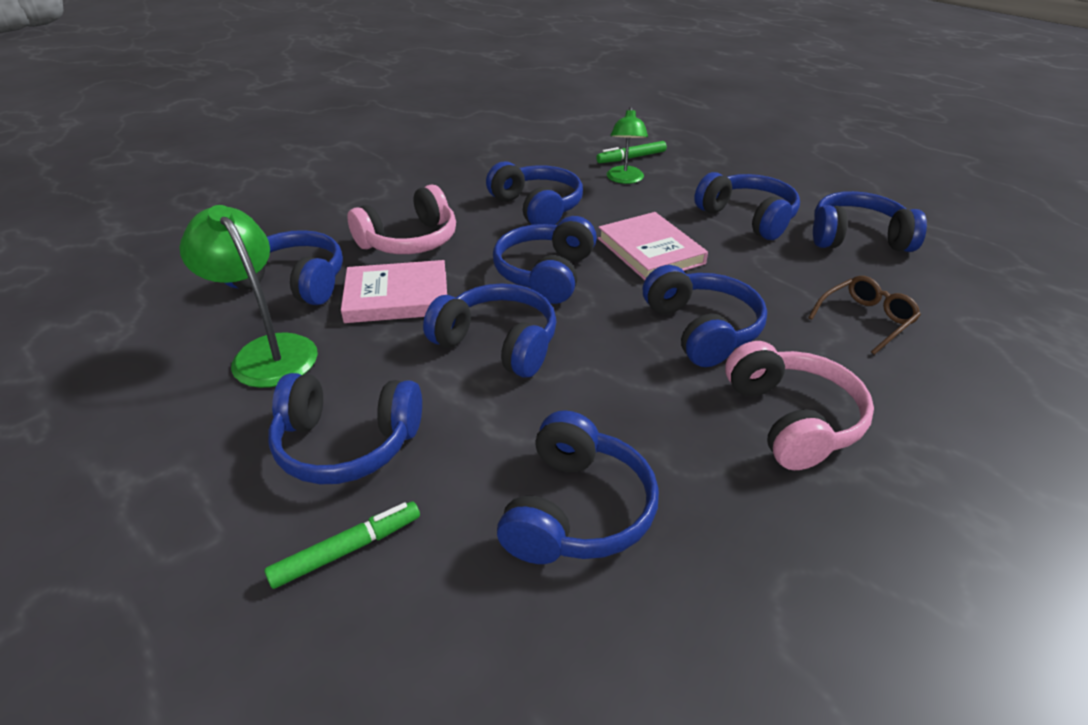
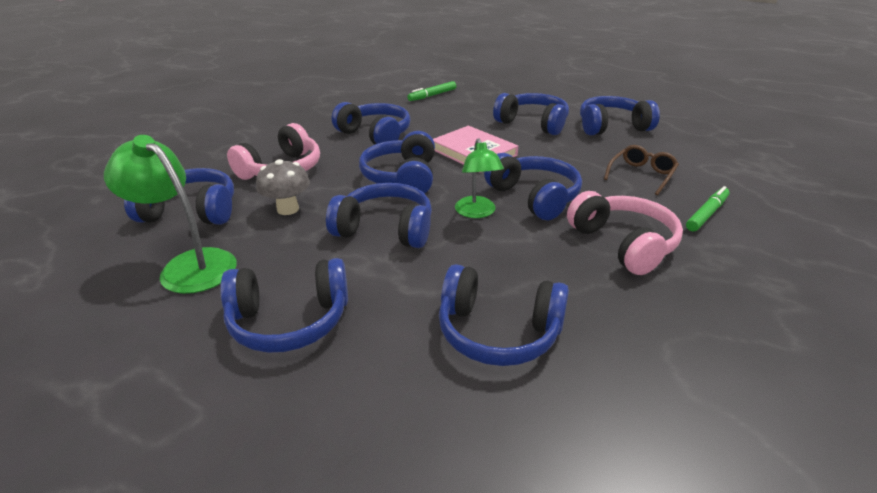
camera: 15 degrees left, 5 degrees down
green marker [265,502,420,589] -> green marker moved to [686,186,730,232]
pink book [341,260,447,323] -> grey mushroom [256,159,310,215]
blue headphones [497,410,659,564] -> blue headphones turned 105 degrees clockwise [439,264,569,366]
green lamp [607,107,648,184] -> green lamp moved to [455,138,504,218]

